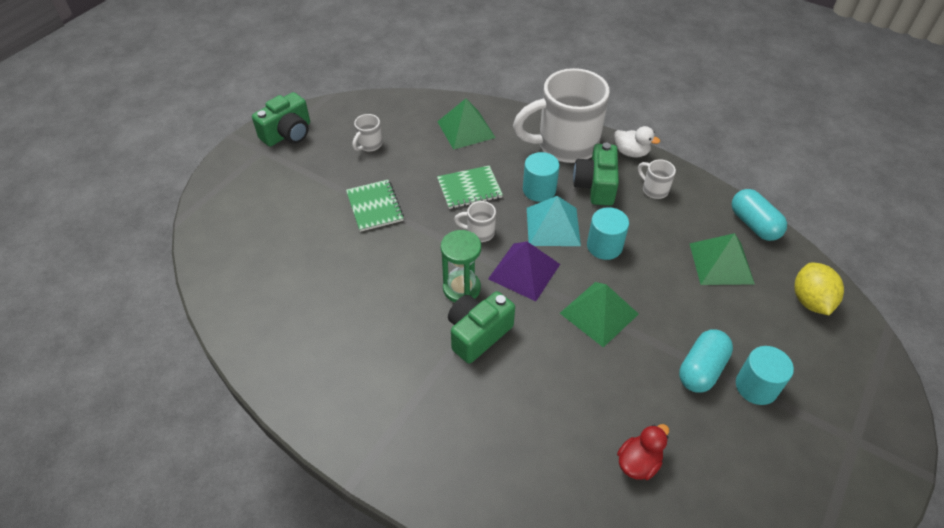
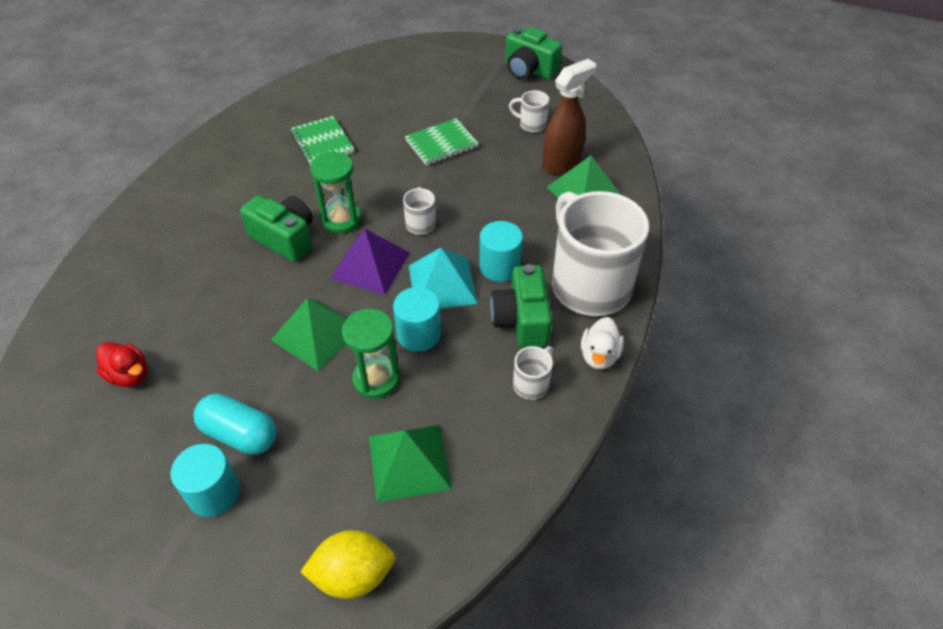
camera: 80 degrees right, 0 degrees up
green notebook [437,165,503,209] -> green notebook moved to [290,116,354,166]
green camera [573,143,619,206] -> green camera turned 90 degrees counterclockwise [490,264,552,348]
turquoise capsule [732,189,787,241] -> none
none -> green hourglass [342,309,400,399]
none -> brown spray bottle [542,59,596,175]

